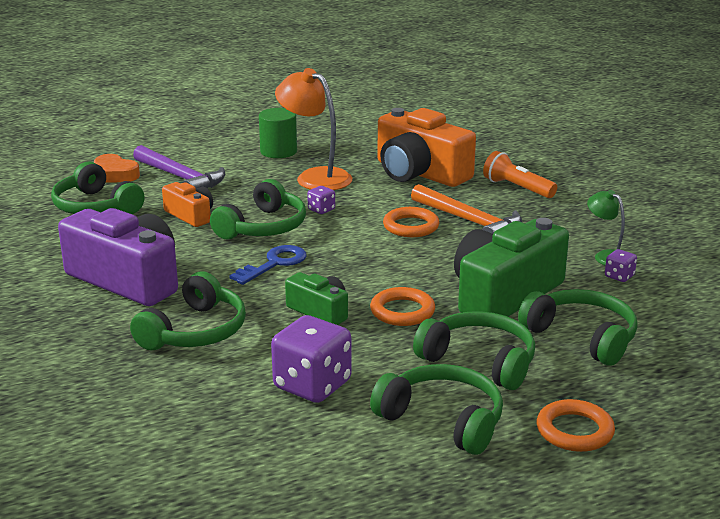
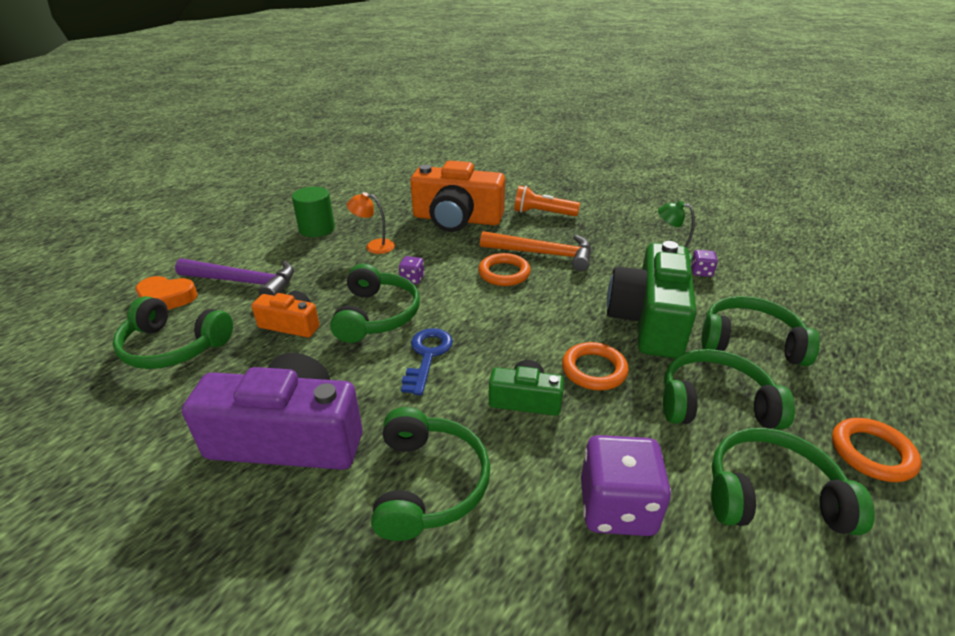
camera: 30 degrees left, 10 degrees up
orange lamp [275,68,352,190] -> orange lamp [347,192,395,254], size x0.55

